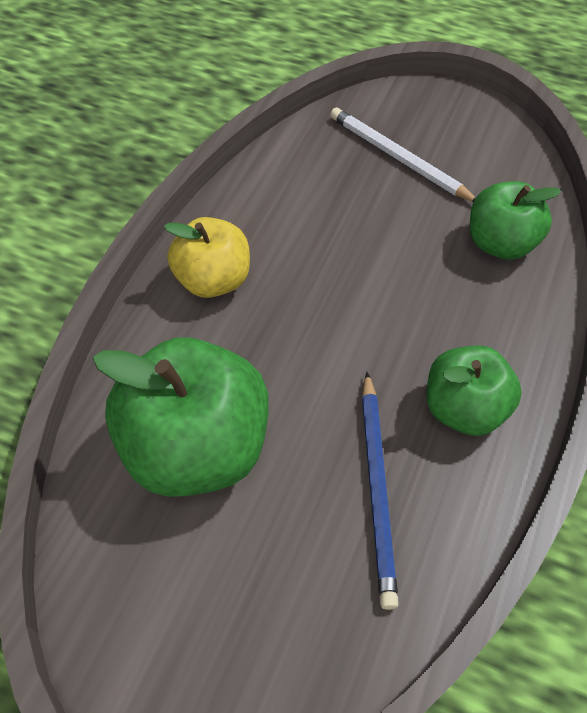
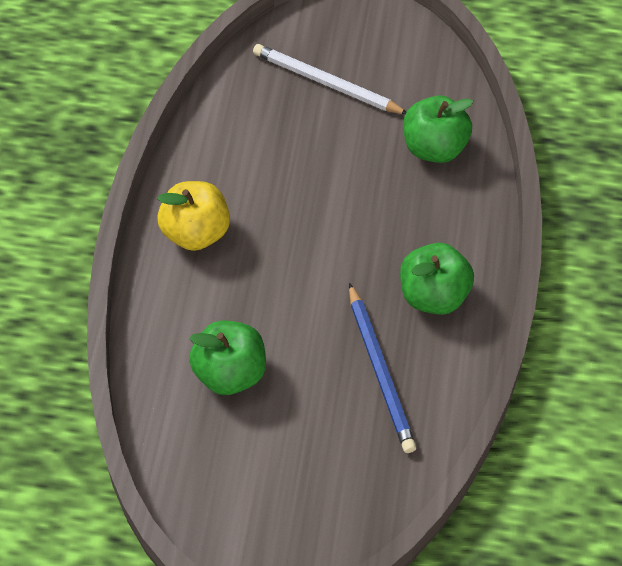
camera: 15 degrees left, 0 degrees up
green apple [93,337,269,497] -> green apple [189,320,266,395], size x0.61

